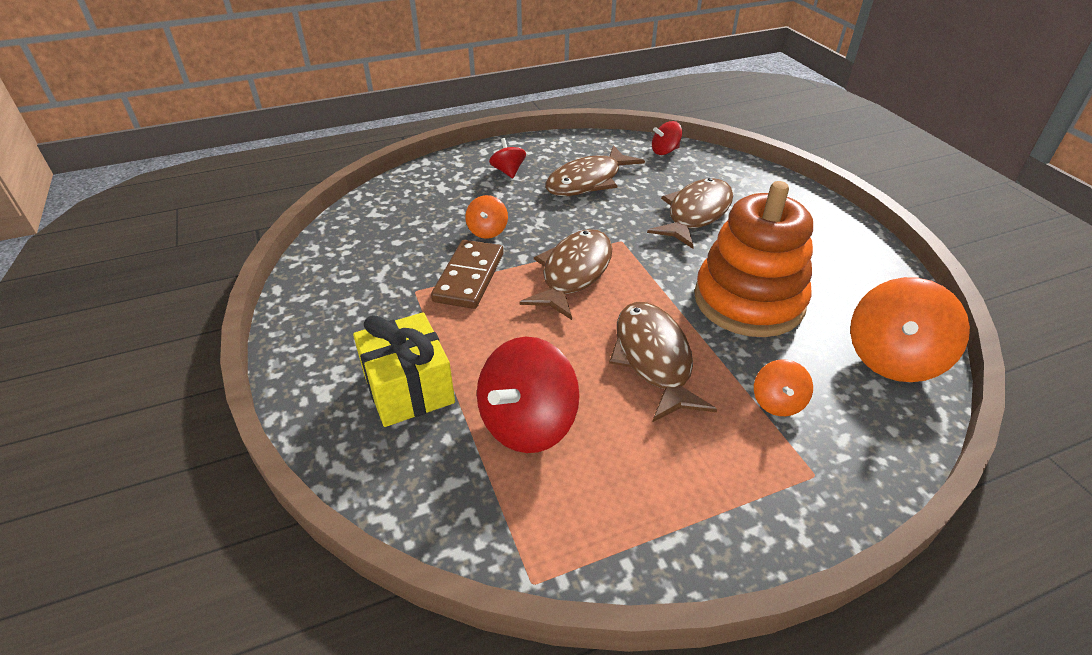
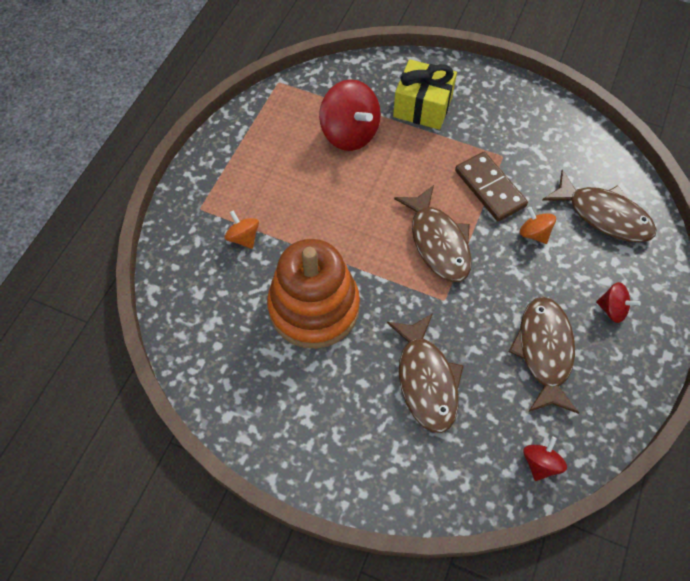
camera: 135 degrees right, 20 degrees up
red spinning top [477,337,580,453] -> red spinning top turned 150 degrees clockwise [319,79,381,151]
brown fish [609,302,717,422] -> brown fish moved to [542,170,656,242]
orange spinning top [850,277,970,382] -> none

